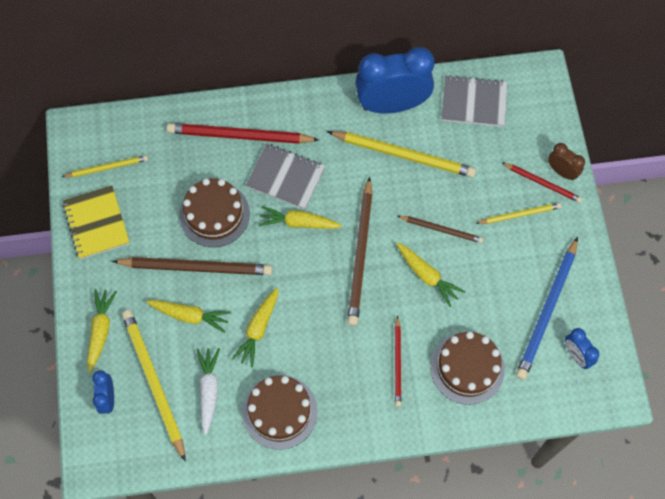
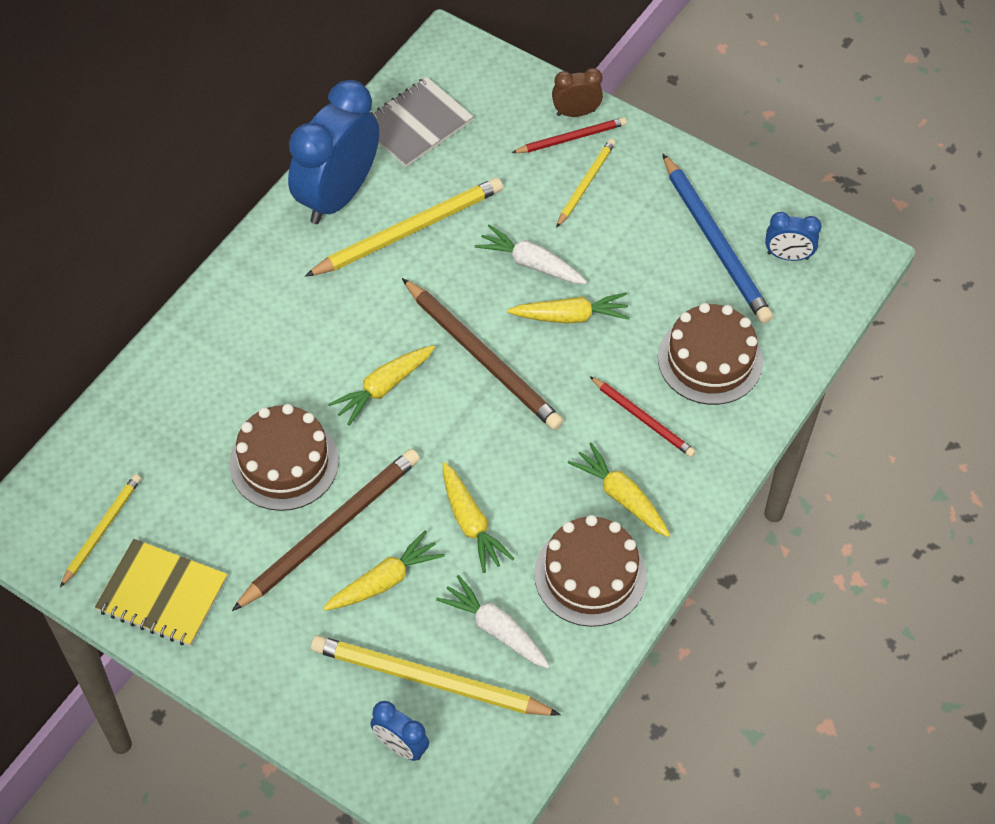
camera: 50 degrees left, 10 degrees down
yellow carrot [87,289,117,372] -> yellow carrot moved to [568,443,670,537]
red pencil [167,123,319,144] -> none
grey notebook [246,143,325,210] -> none
brown pencil [397,216,483,243] -> white carrot [475,225,587,284]

